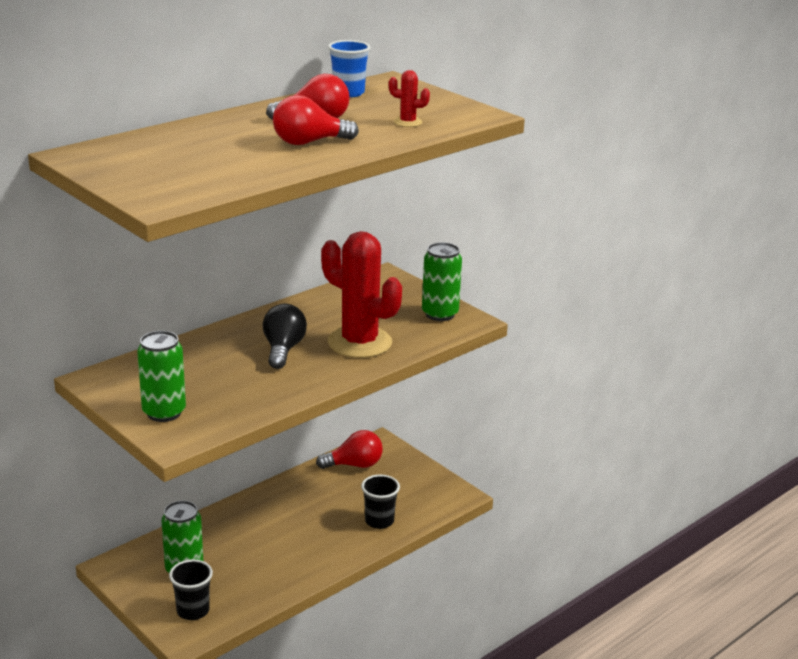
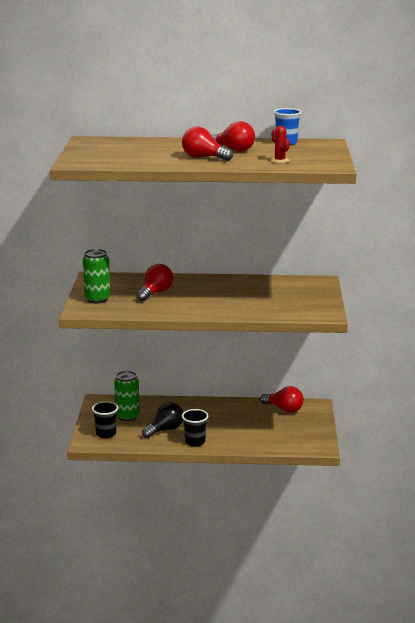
camera: 45 degrees right, 5 degrees down
black light bulb [263,304,307,369] -> black light bulb moved to [142,402,183,438]
red cactus [321,231,402,358] -> none
black cup [361,474,400,529] -> black cup moved to [182,409,208,447]
green can [422,242,462,321] -> none
none -> red light bulb [137,264,173,301]

